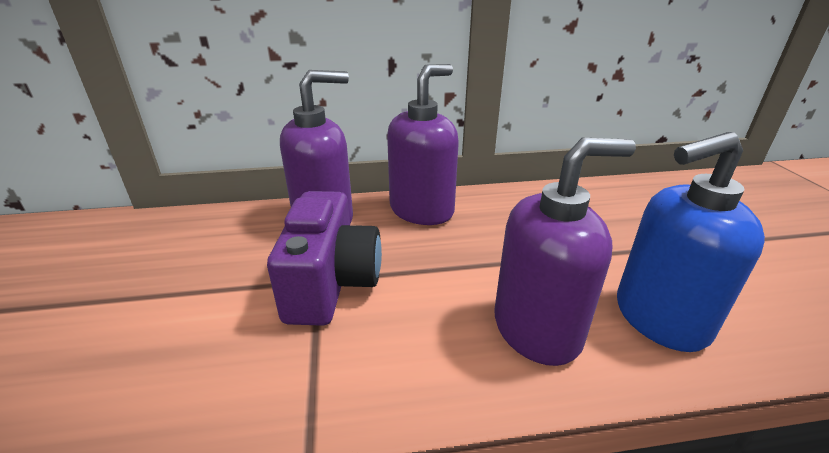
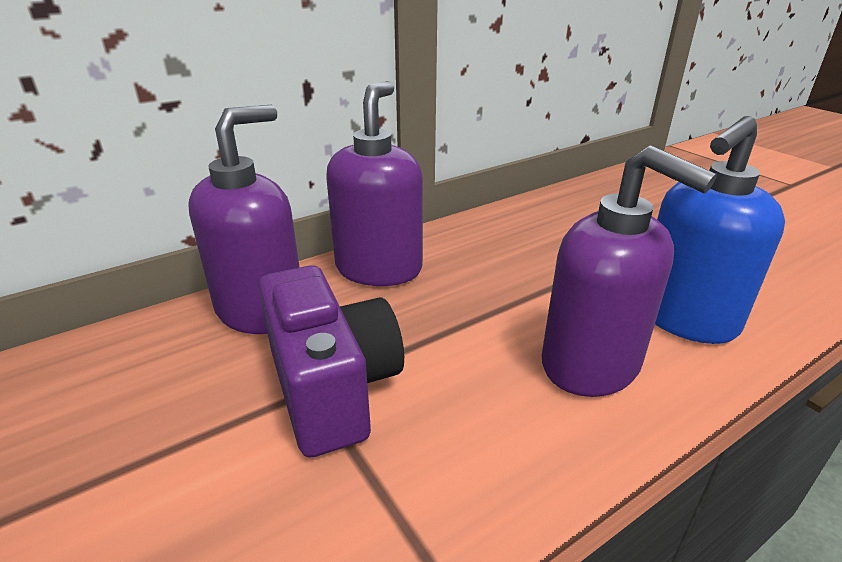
camera: 25 degrees left, 0 degrees up
purple soap dispenser [495,138,636,366] -> purple soap dispenser turned 90 degrees clockwise [542,145,717,397]

